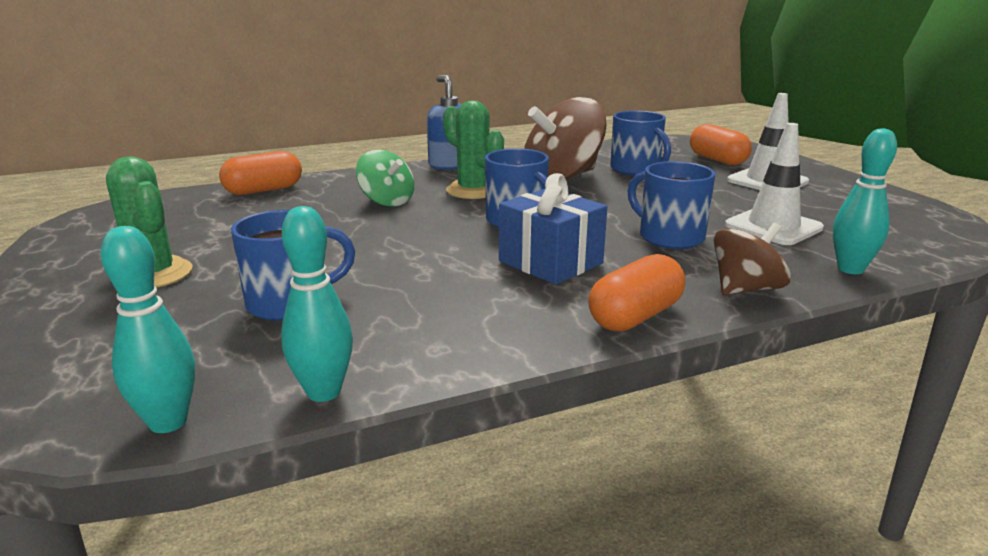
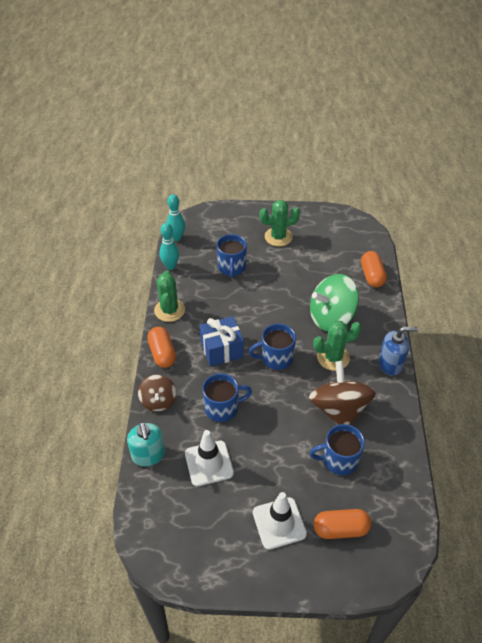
camera: 115 degrees right, 25 degrees up
green spinning top [356,150,414,207] -> green spinning top [310,274,359,331], size x1.71
turquoise bowling pin [833,128,897,274] -> turquoise soap dispenser [127,422,165,467]
none -> green cactus [154,270,185,322]

